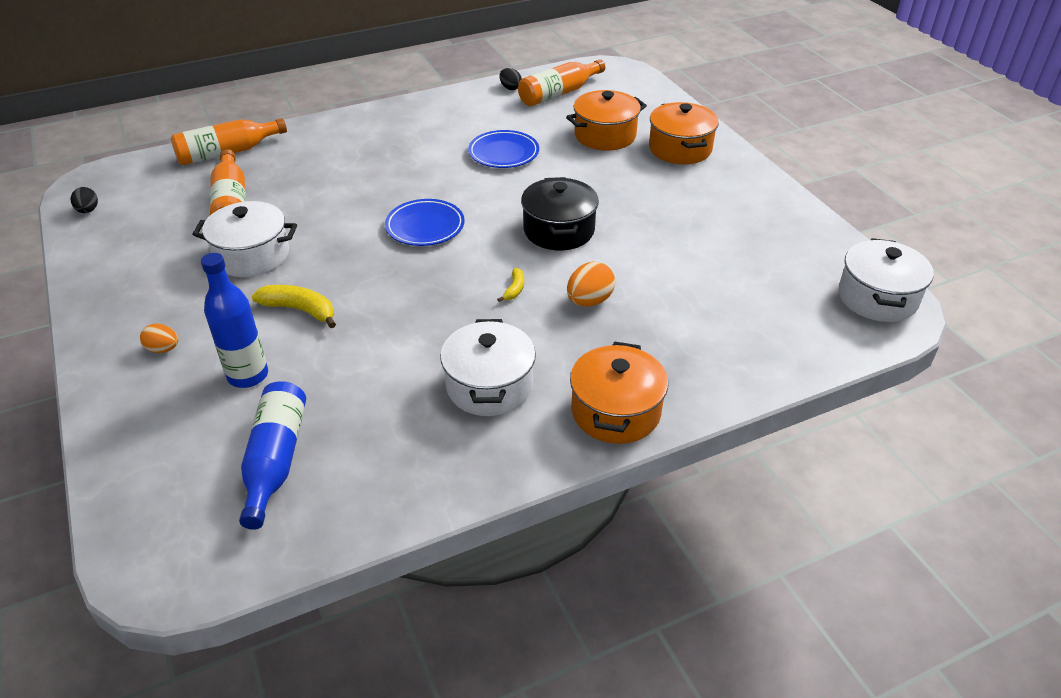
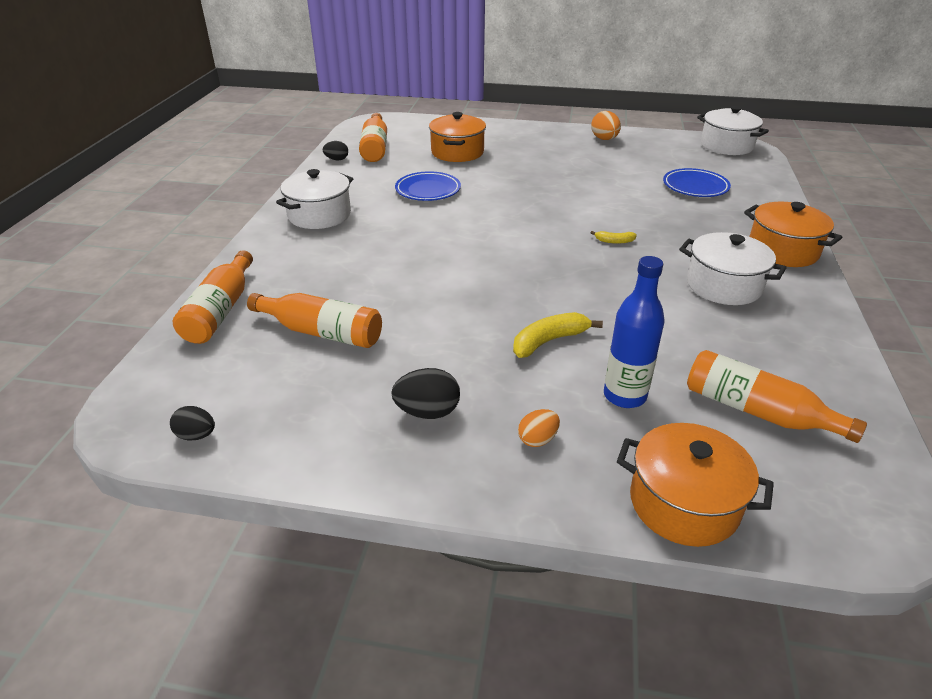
camera: 55 degrees left, 5 degrees down
white pot [192,201,297,277] -> white pot moved to [276,169,353,229]
blue bottle [239,381,306,530] -> orange bottle [687,350,867,443]
blue plate [385,199,464,246] -> blue plate moved to [663,168,731,197]
yellow banana [497,268,524,302] -> yellow banana turned 135 degrees clockwise [591,231,637,244]
black pot [521,177,599,250] -> none
orange egg [567,262,615,307] -> orange egg moved to [591,111,621,140]
orange pot [649,102,719,164] -> orange pot moved to [617,423,774,547]
none -> black egg [391,368,460,419]

